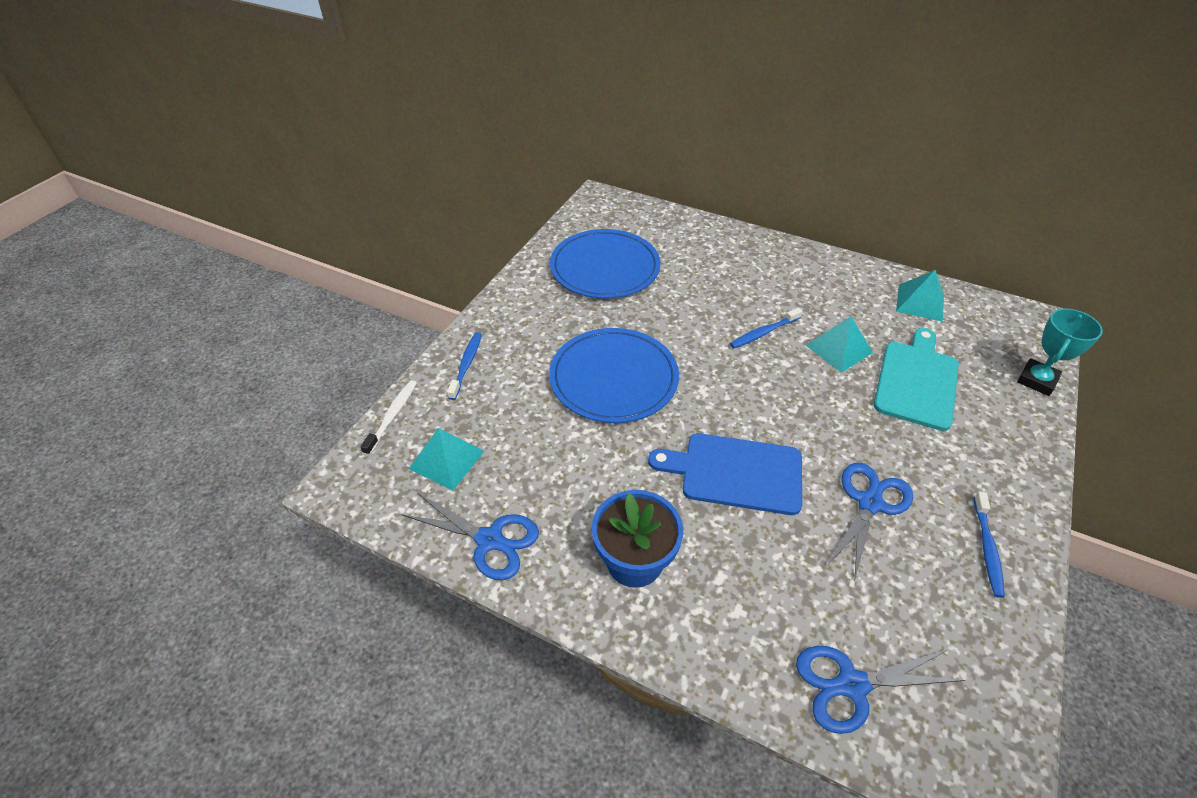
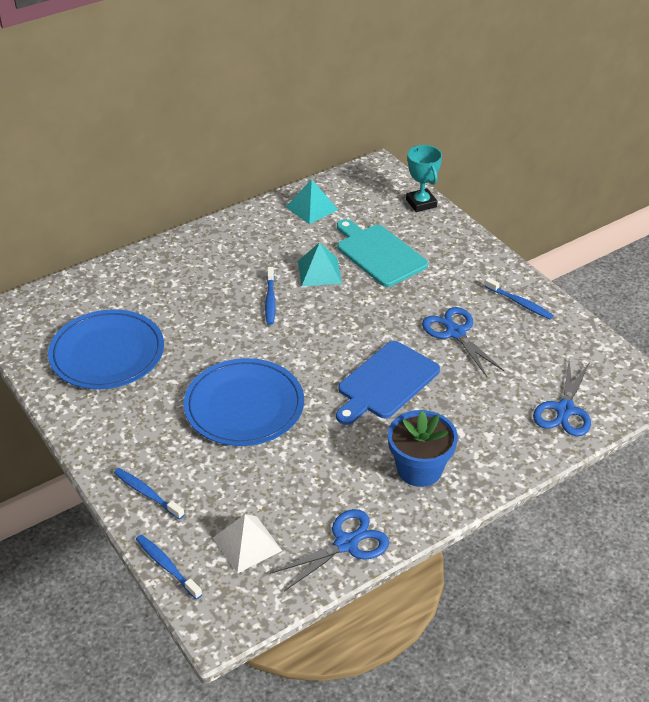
camera: 60 degrees left, 5 degrees down
white toothbrush [360,380,417,455] -> blue toothbrush [136,534,202,600]
turquoise pyramid [409,428,484,490] -> white pyramid [213,514,282,573]

